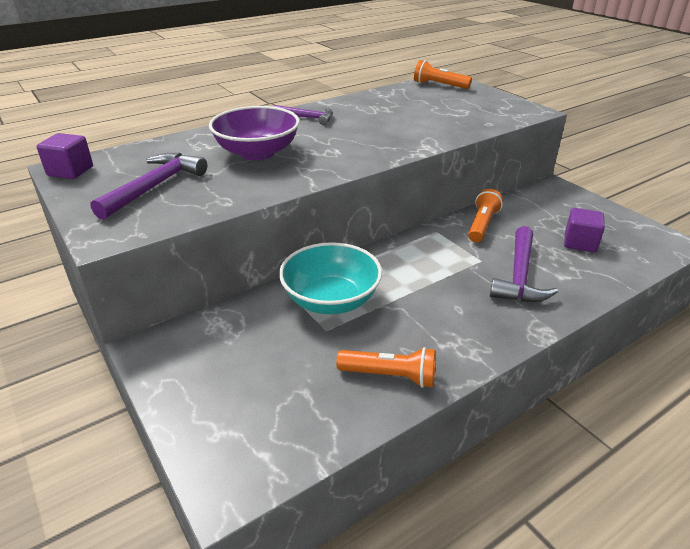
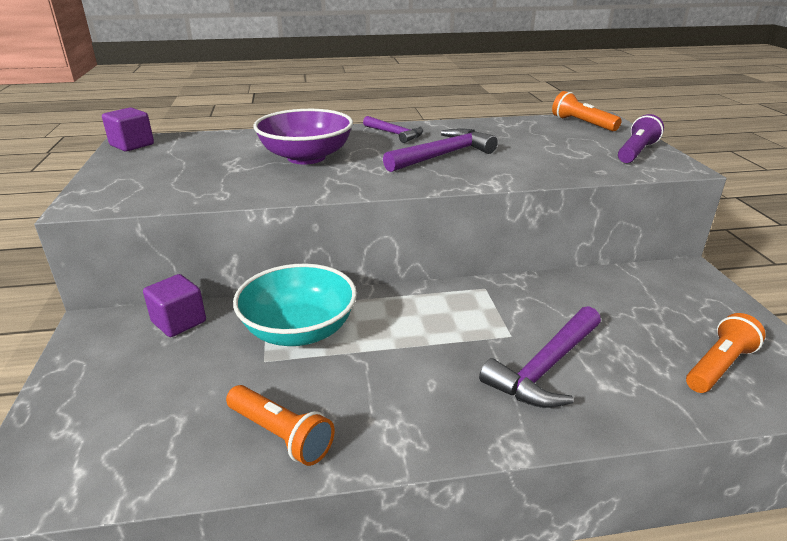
camera: 25 degrees right, 5 degrees down
purple hammer [91,153,207,220] -> purple hammer moved to [383,128,498,172]
orange flashlight [468,189,503,242] -> orange flashlight moved to [686,313,766,393]
purple cube [564,208,605,252] -> purple cube moved to [143,274,206,337]
none -> purple flashlight [618,114,664,163]

